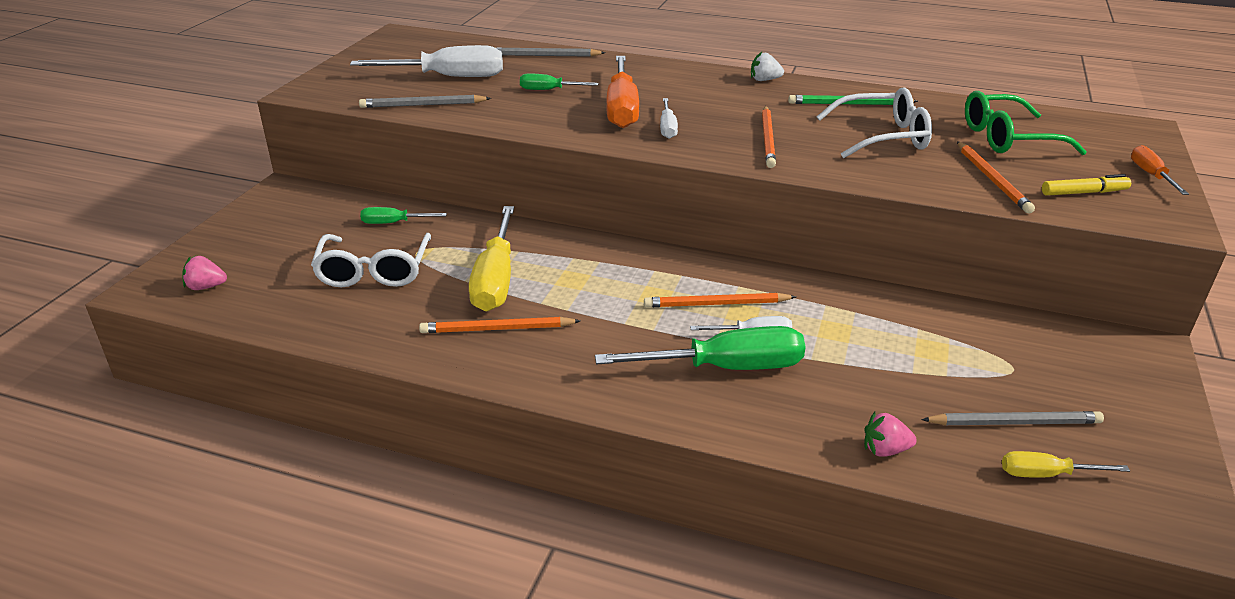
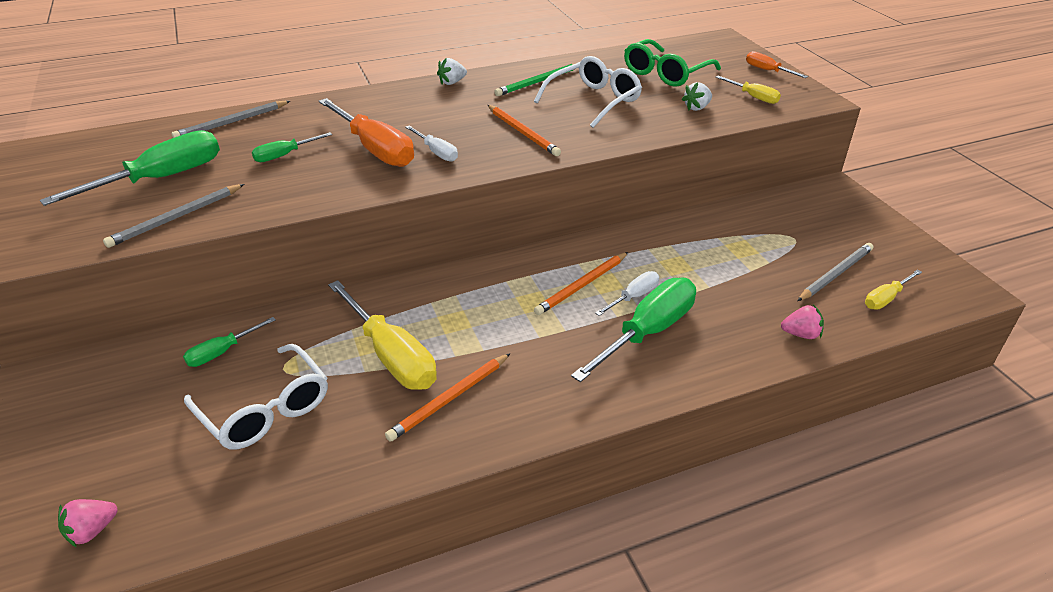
camera: 40 degrees left, 5 degrees up
white screwdriver [350,45,503,77] -> green screwdriver [40,130,220,206]
pink strawberry [864,412,917,457] -> pink strawberry turned 135 degrees counterclockwise [781,305,824,339]
orange pencil [957,141,1035,214] -> white strawberry [682,82,712,111]
yellow marker [1042,174,1131,196] -> yellow screwdriver [716,76,781,104]

